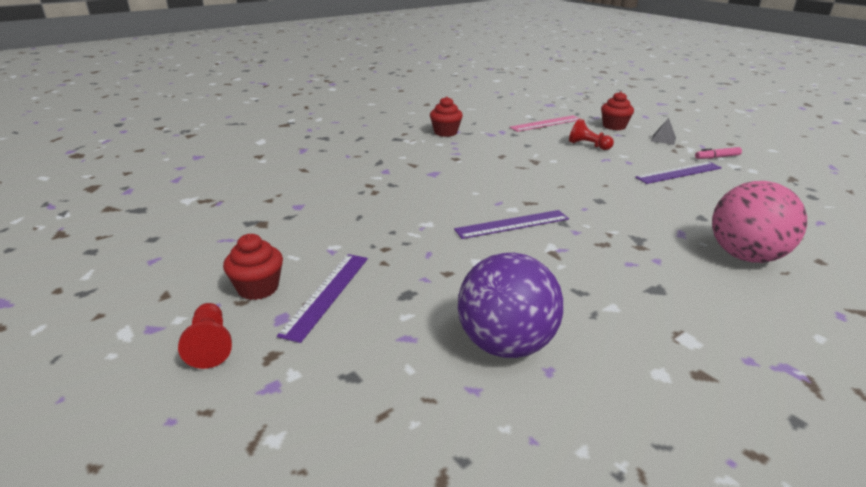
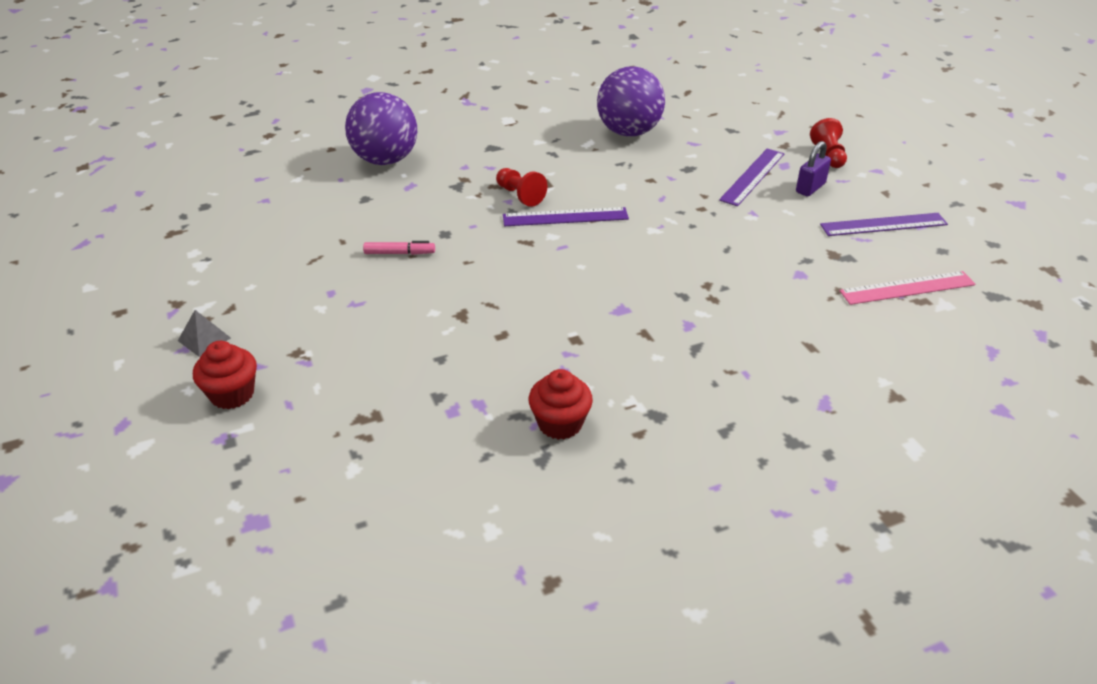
camera: 165 degrees left, 10 degrees up
red cupcake [223,234,283,300] -> purple padlock [796,141,831,196]
pink ruler [509,115,580,132] -> pink ruler moved to [839,271,976,305]
red pawn [569,119,614,150] -> red pawn moved to [496,168,547,207]
purple ruler [635,162,722,184] -> purple ruler moved to [820,213,948,236]
pink marker [695,147,742,159] -> pink marker moved to [363,241,435,255]
pink ball [712,181,807,263] -> purple ball [345,92,417,165]

